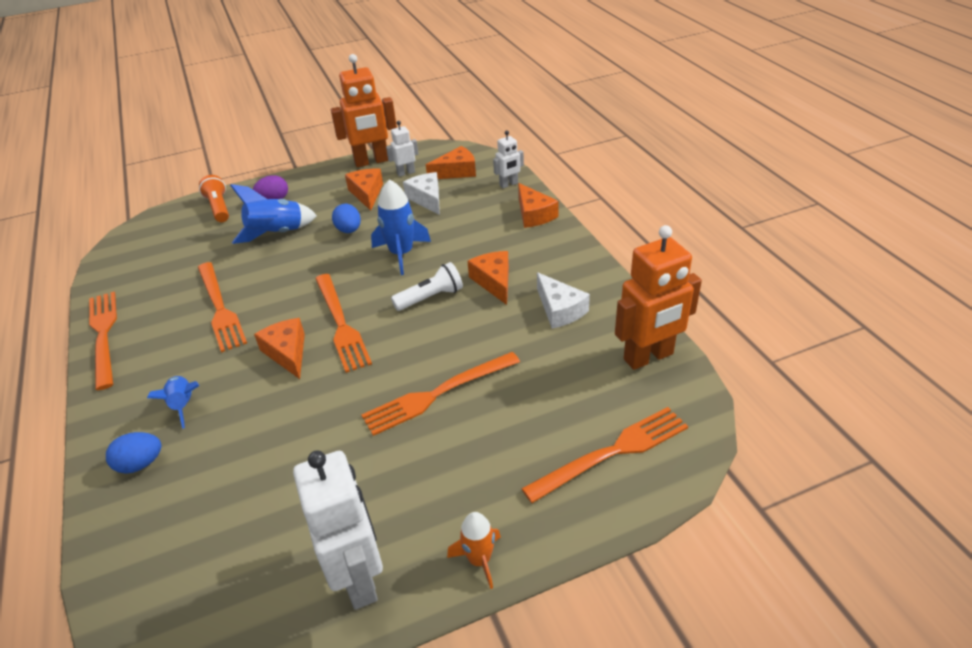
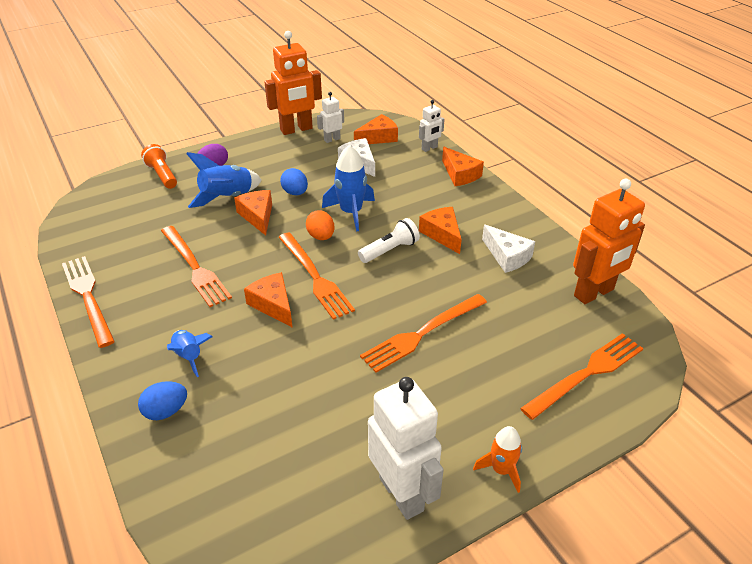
camera: 10 degrees left, 0 degrees up
orange cheese [345,168,383,211] -> orange cheese moved to [234,190,272,235]
none -> orange egg [306,210,334,240]

